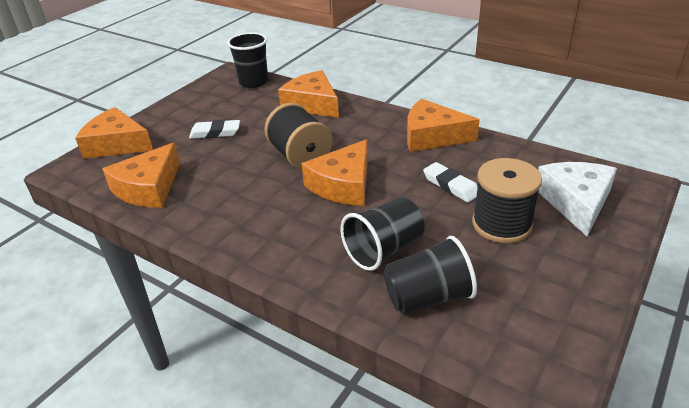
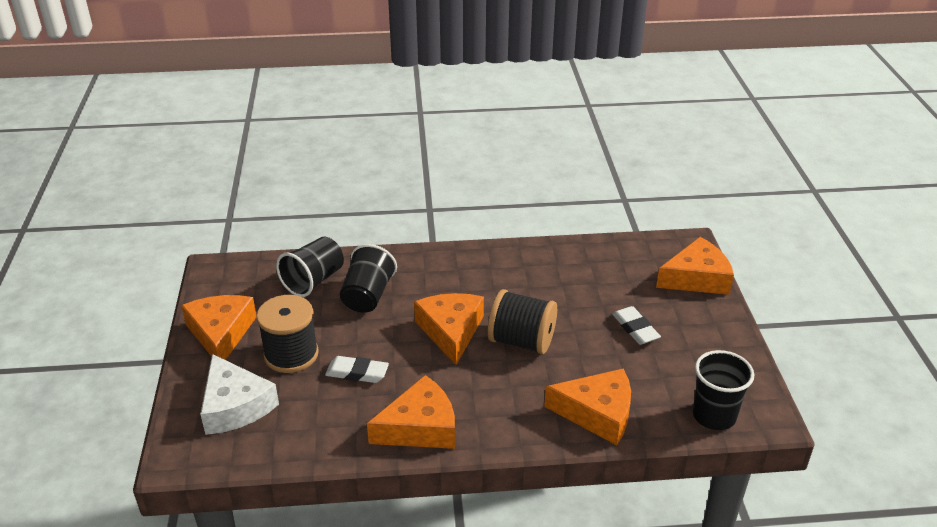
camera: 140 degrees right, 0 degrees up
orange cheese [102,143,180,208] -> orange cheese moved to [181,295,257,360]
white eraser [189,120,240,139] -> white eraser turned 75 degrees counterclockwise [612,306,661,345]

